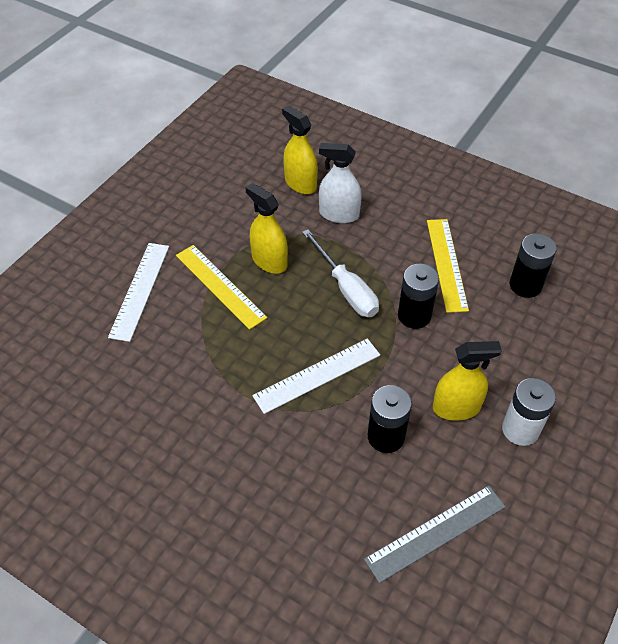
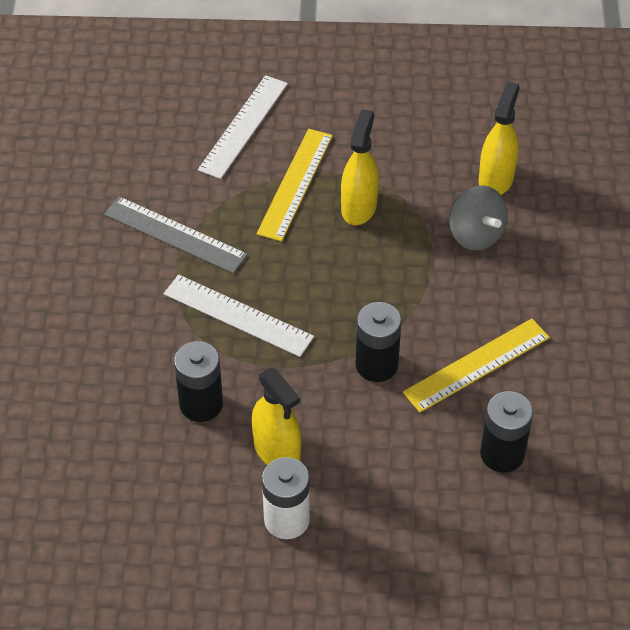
camera: 60 degrees right, 0 degrees up
white ruler [108,243,169,342] -> white ruler turned 45 degrees counterclockwise [198,75,288,179]
white screwdriver [302,229,379,317] -> none
white spray bottle [319,143,362,223] -> grey spinning top [449,185,508,250]
grey ruler [364,486,506,583] -> grey ruler moved to [104,196,248,273]

